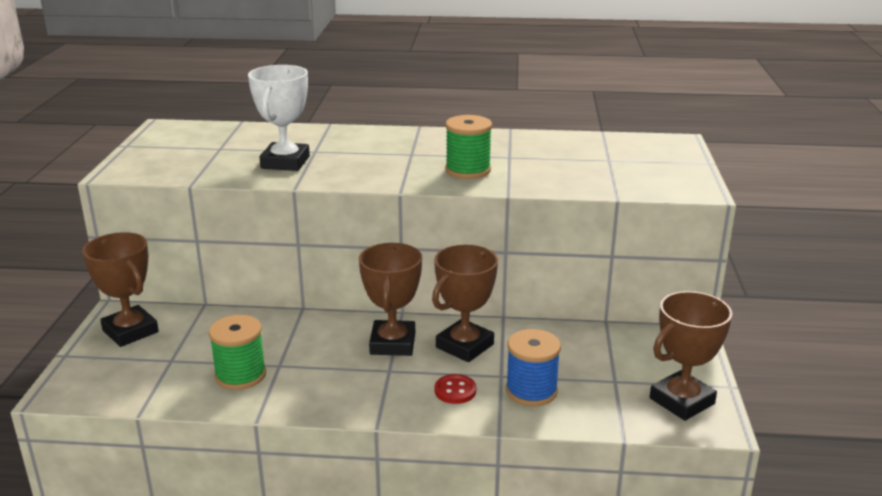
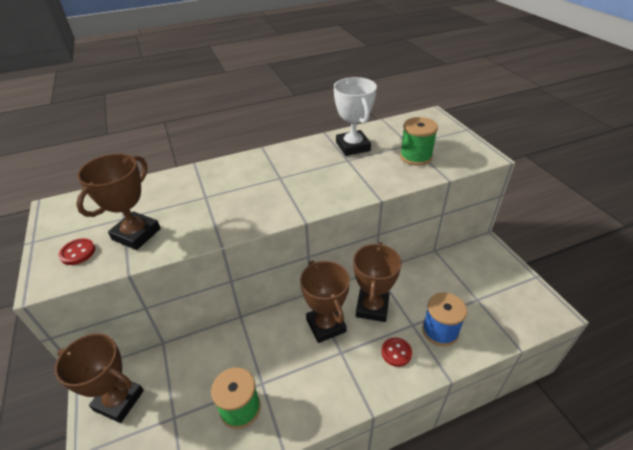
camera: 25 degrees left, 15 degrees up
white trophy [248,65,310,171] -> white trophy moved to [334,77,377,156]
green spool [445,115,492,179] -> green spool moved to [400,117,438,166]
brown trophy [650,291,732,421] -> brown trophy moved to [76,153,161,250]
none -> red button [58,238,95,265]

